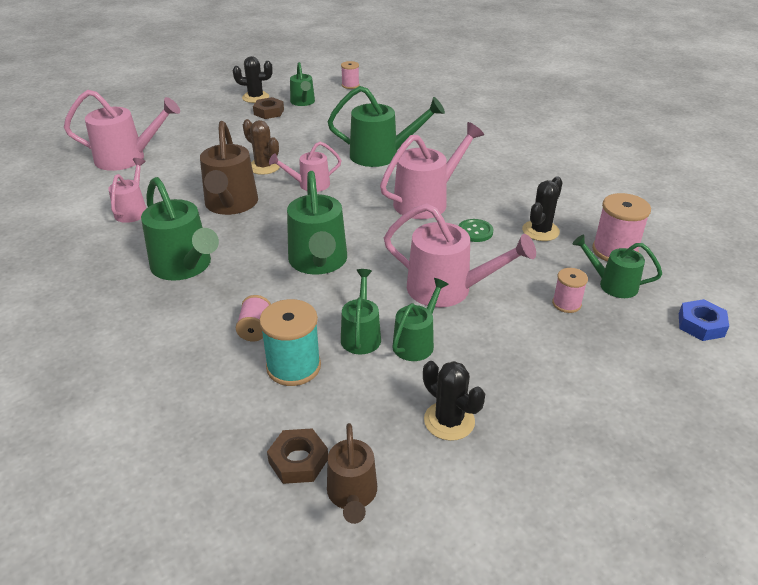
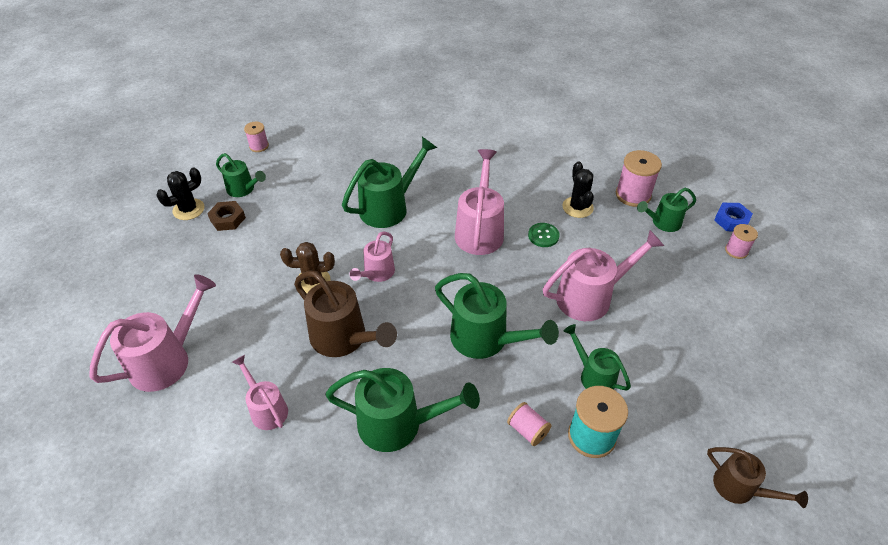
camera: 45 degrees left, 10 degrees up
brown nut [267,428,328,484] -> none
green watering can [392,278,449,361] -> none
black cactus [423,361,485,441] -> none
pink spool [552,268,588,313] -> pink spool moved to [725,224,758,259]

